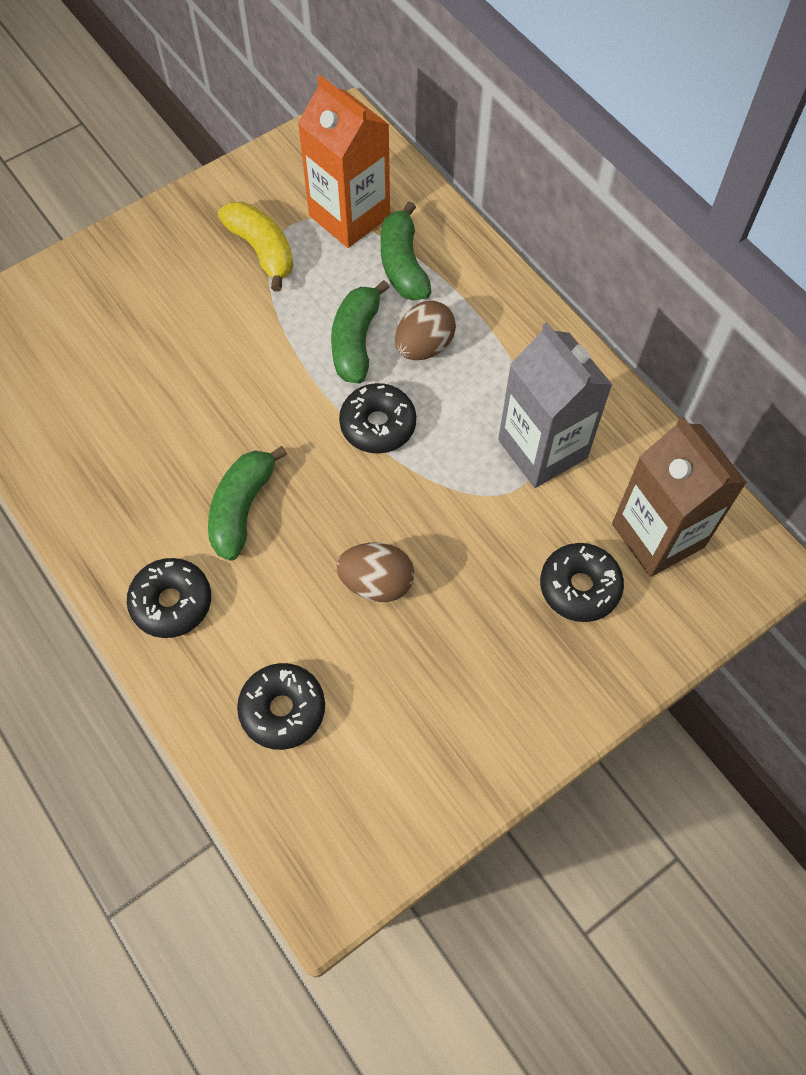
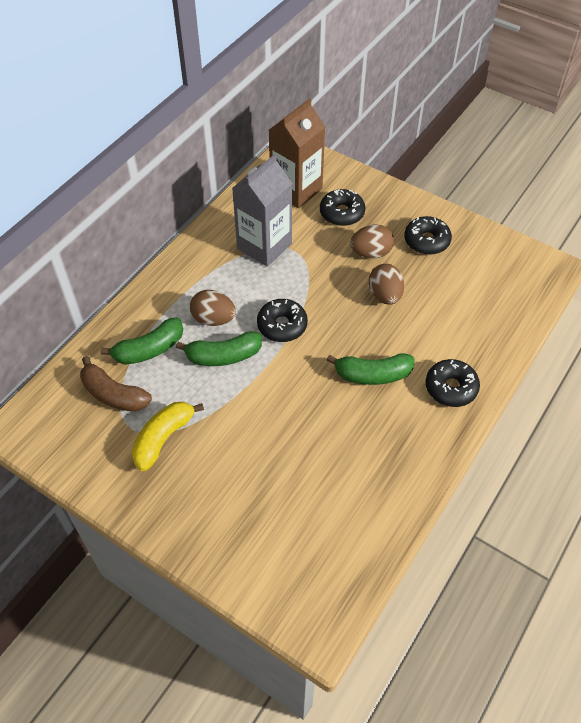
camera: 110 degrees left, 10 degrees down
black donut [237,663,325,750] -> black donut moved to [404,216,452,255]
orange carton [298,75,390,248] -> brown banana [80,356,152,412]
none -> brown egg [350,224,394,258]

